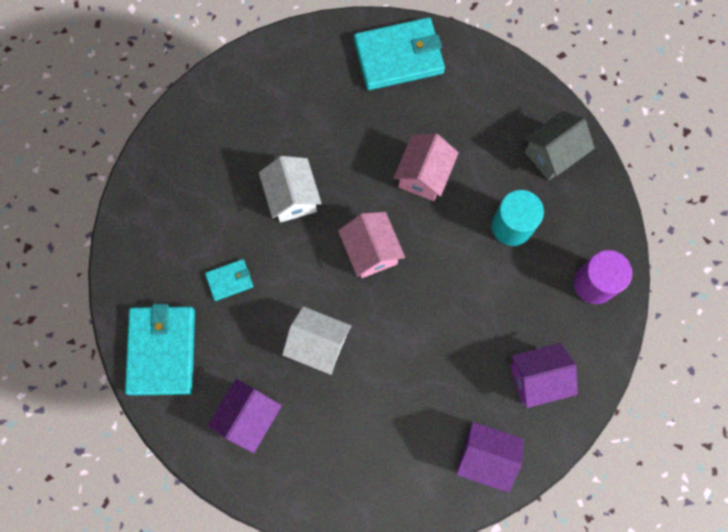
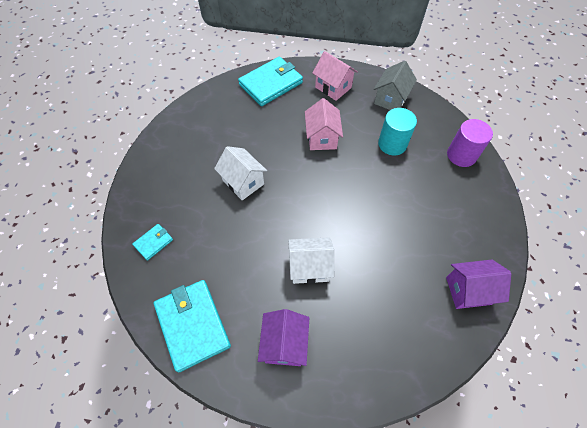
camera: 25 degrees left, 15 degrees down
turquoise wallet [205,259,253,301] -> turquoise wallet moved to [132,224,173,261]
pink house [338,212,405,278] -> pink house moved to [313,51,358,101]
purple house [510,343,578,408] -> none

